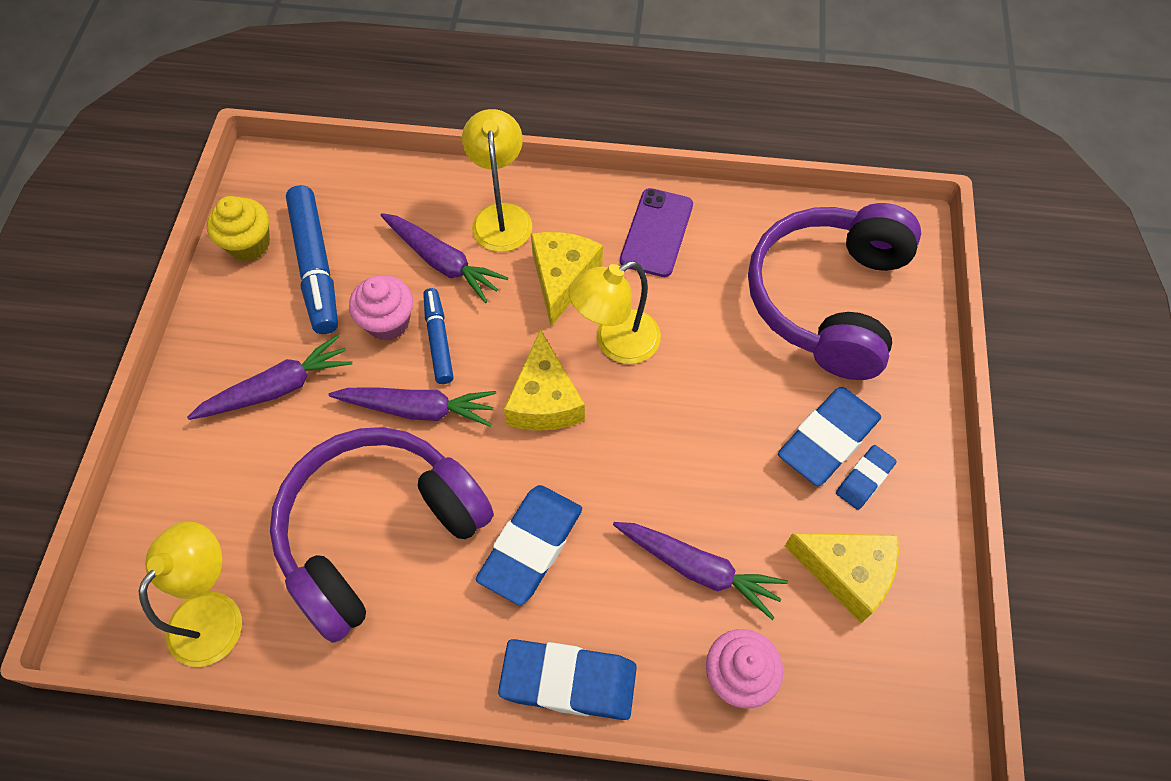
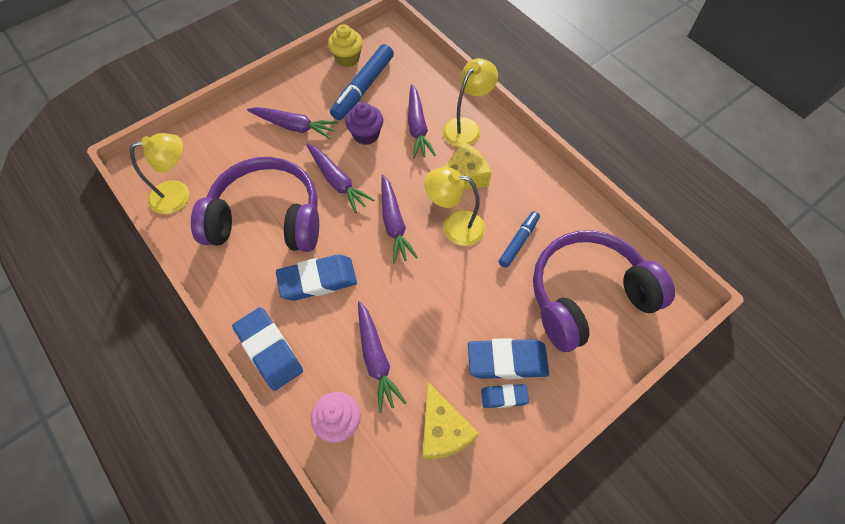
camera: 45 degrees right, 0 degrees up
pink cupcake [349,275,413,341] -> purple cupcake [345,102,383,145]
blue marker [423,288,454,384] -> blue marker moved to [498,211,540,268]
yellow cheese [504,329,585,431] -> purple carrot [381,175,418,264]
purple phone [620,188,693,277] -> none

